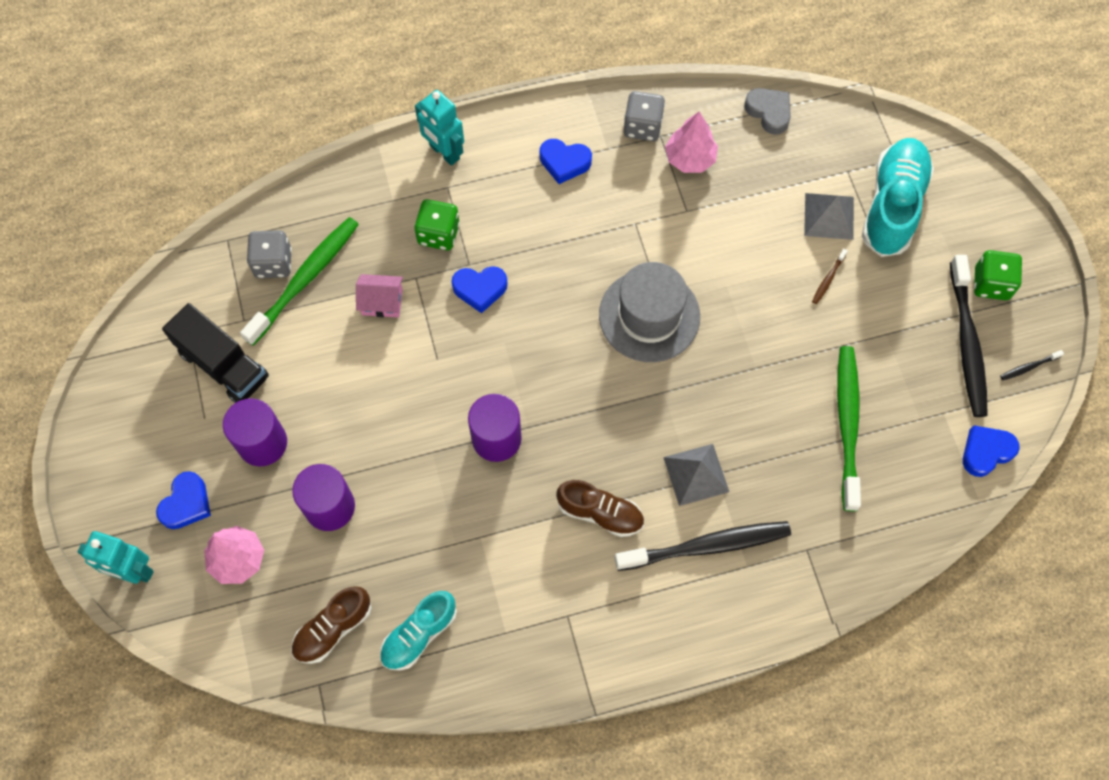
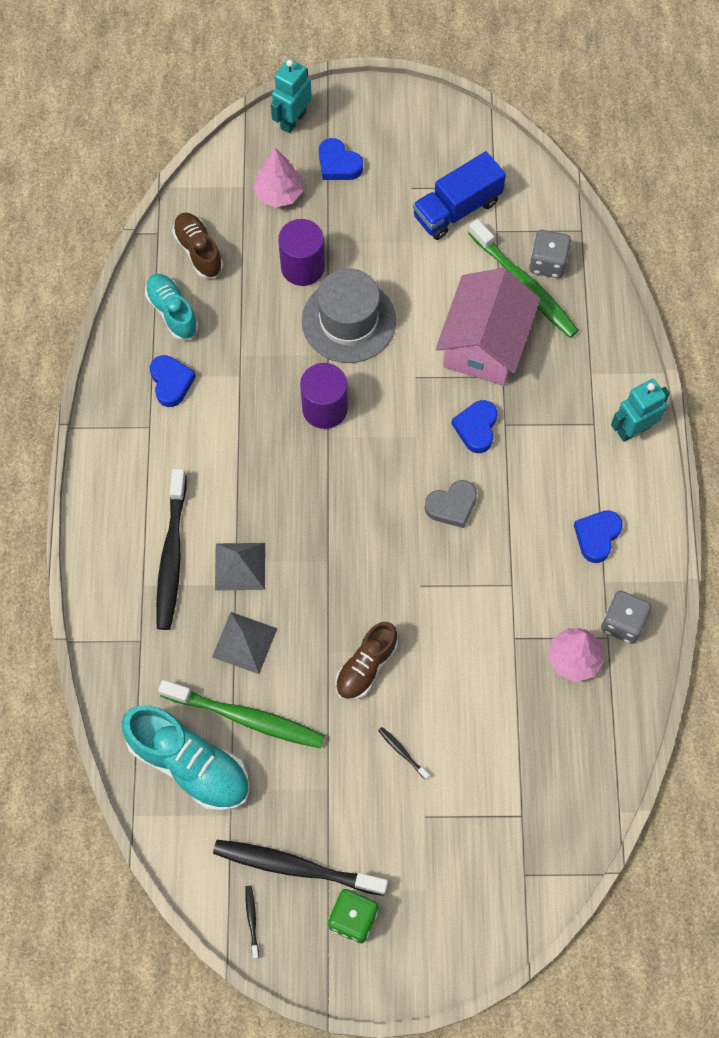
camera: 105 degrees right, 0 degrees up
black truck [162,303,269,403] -> blue truck [413,151,506,240]
purple cylinder [223,398,287,466] -> none
pink house [356,274,403,318] -> pink house [436,268,540,386], size x2.18
green dice [414,199,460,251] -> none
brown shoe [556,480,644,537] -> brown shoe moved to [335,622,398,701]
grey hat [599,262,700,362] -> grey hat moved to [302,268,396,363]
grey heart [744,88,791,135] -> grey heart moved to [425,480,477,528]
grey pyramid [804,193,854,240] -> grey pyramid moved to [212,612,278,674]
brown toothbrush [812,249,848,304] -> black toothbrush [378,727,430,780]
turquoise shoe [862,138,934,257] -> turquoise shoe moved to [122,705,249,811]
blue heart [963,425,1020,477] -> blue heart moved to [150,355,196,407]

